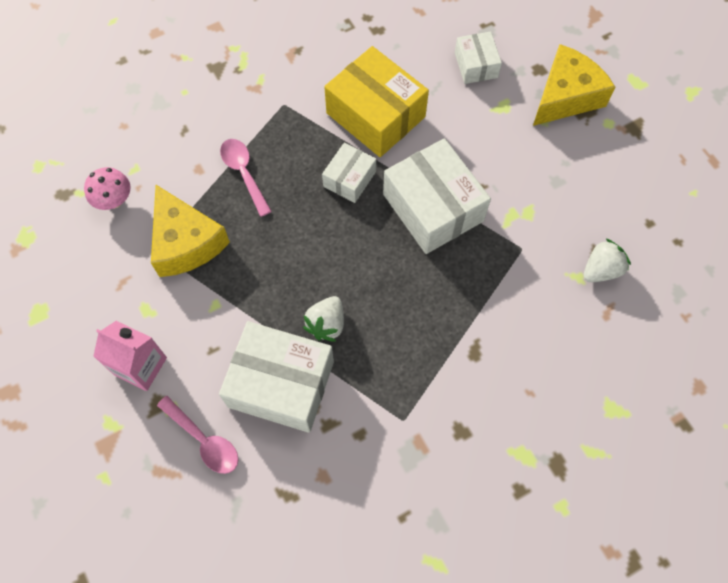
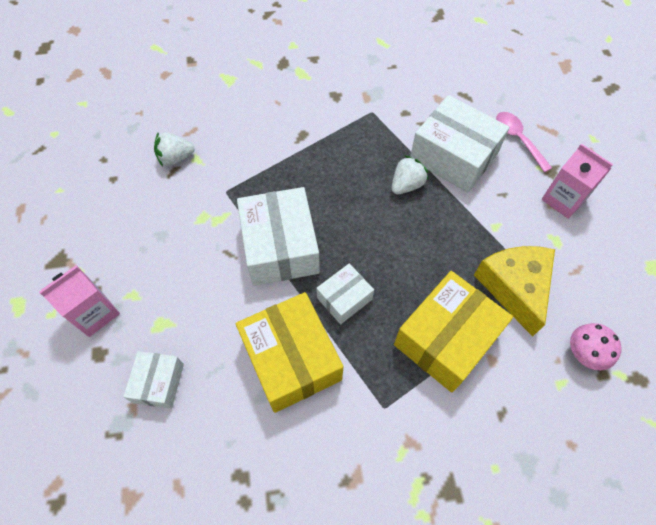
camera: 160 degrees left, 5 degrees down
pink spoon [220,139,272,217] -> yellow box [394,271,513,393]
yellow cheese [533,44,616,126] -> pink carton [39,265,120,337]

